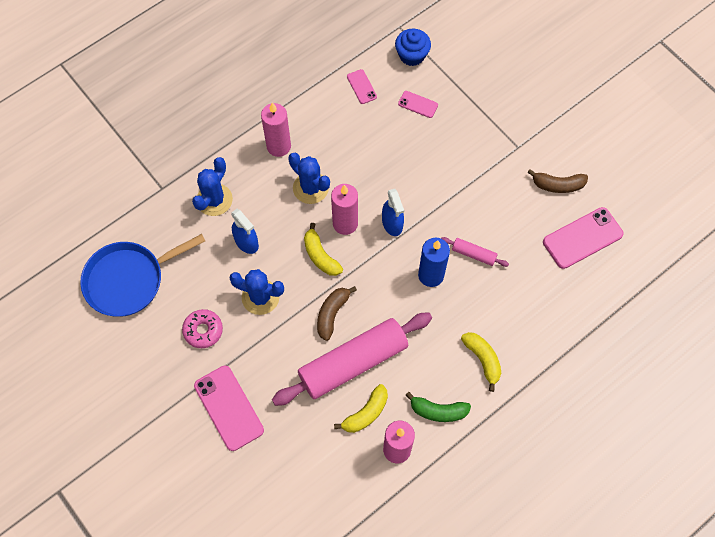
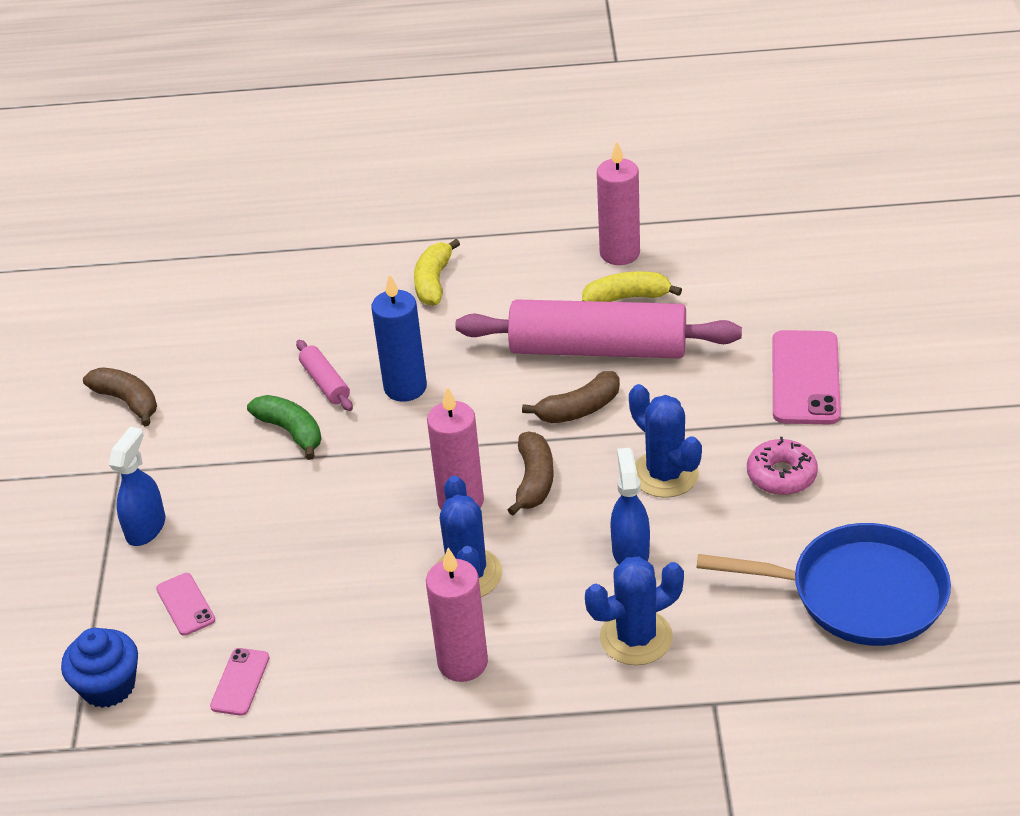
camera: 140 degrees left, 25 degrees down
yellow banana [304,223,343,276] -> brown banana [507,432,554,516]
blue spray bottle [382,189,404,236] -> blue spray bottle moved to [109,427,165,546]
green banana [405,392,471,422] -> green banana moved to [247,395,321,460]
pink phone [543,207,624,269] -> none

